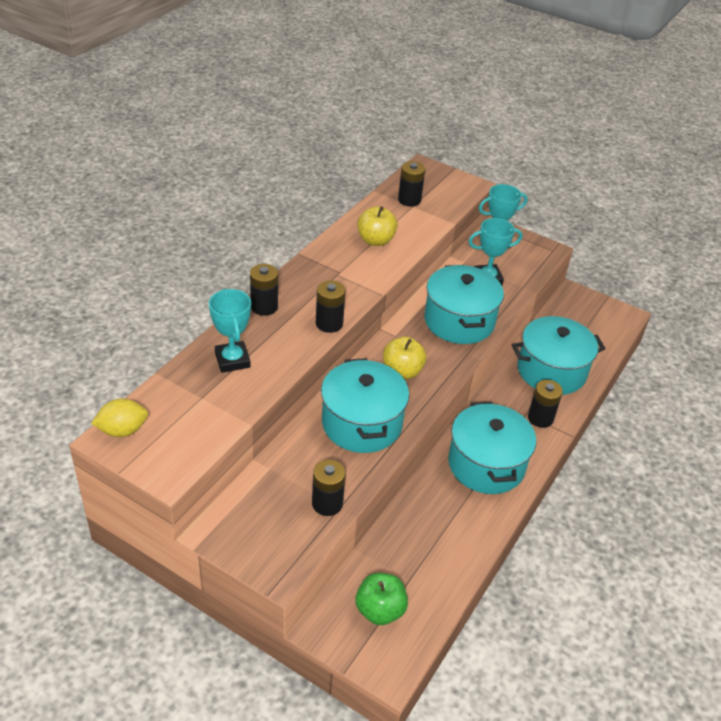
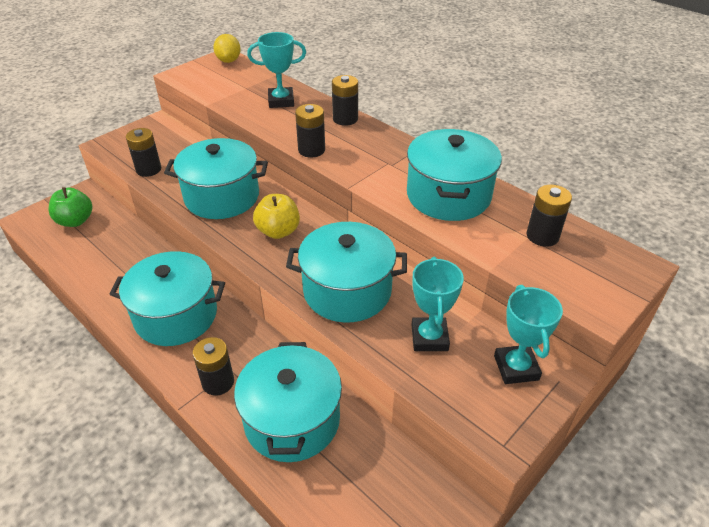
camera: 105 degrees right, 0 degrees up
yellow apple [357,206,398,246] -> turquoise pot [407,129,502,221]

